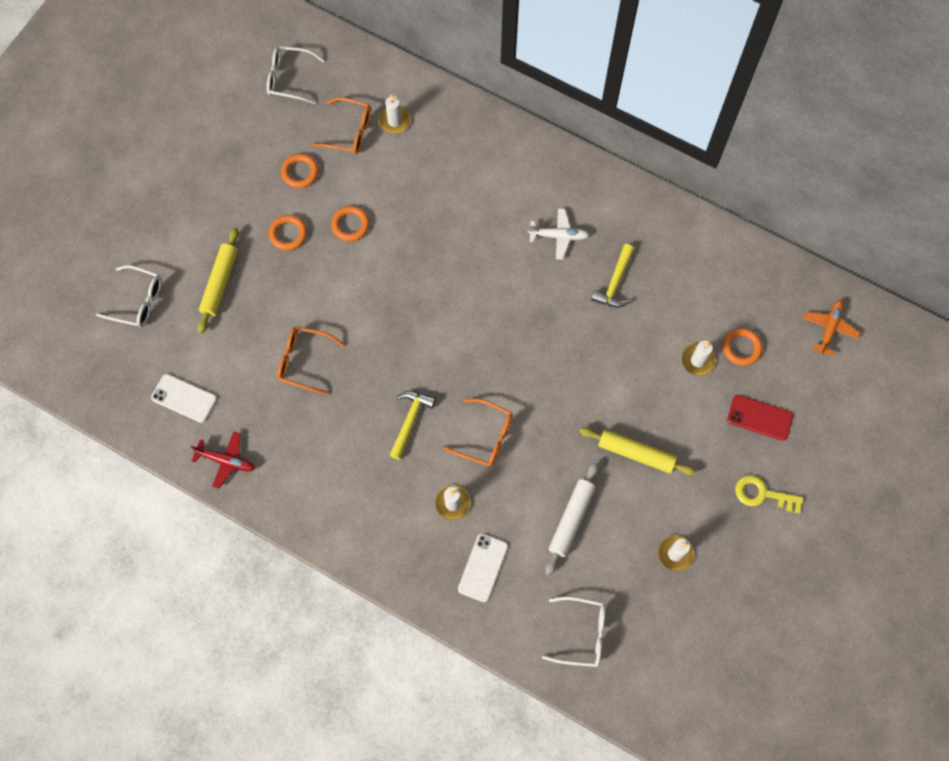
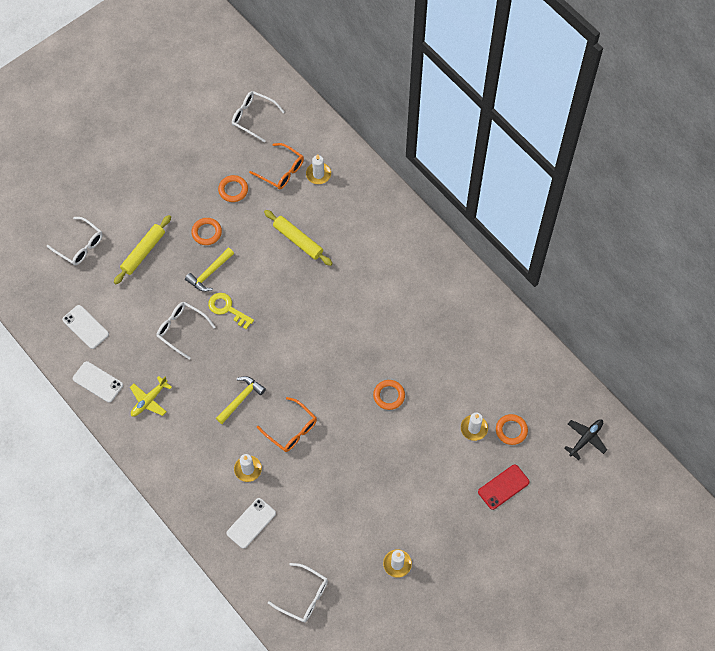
camera: 20 degrees right, 5 degrees down
red plane [191,431,255,489] -> white phone [73,361,123,403]
orange glasses [277,326,345,395] -> white glasses [157,302,215,360]
orange ring [331,206,370,242] -> orange ring moved to [373,380,405,410]
white plane [528,208,589,260] -> none
white rolling pin [545,462,598,576] -> none
yellow rolling pin [579,427,696,476] -> yellow rolling pin moved to [264,210,333,266]
yellow hammer [591,244,634,307] -> yellow hammer moved to [185,248,234,292]
red phone [727,395,793,441] -> red phone turned 75 degrees counterclockwise [478,464,530,510]
yellow key [735,475,804,513] -> yellow key moved to [208,293,254,329]
orange plane [803,300,860,356] -> black plane [564,419,607,460]
none -> yellow plane [130,376,172,417]

